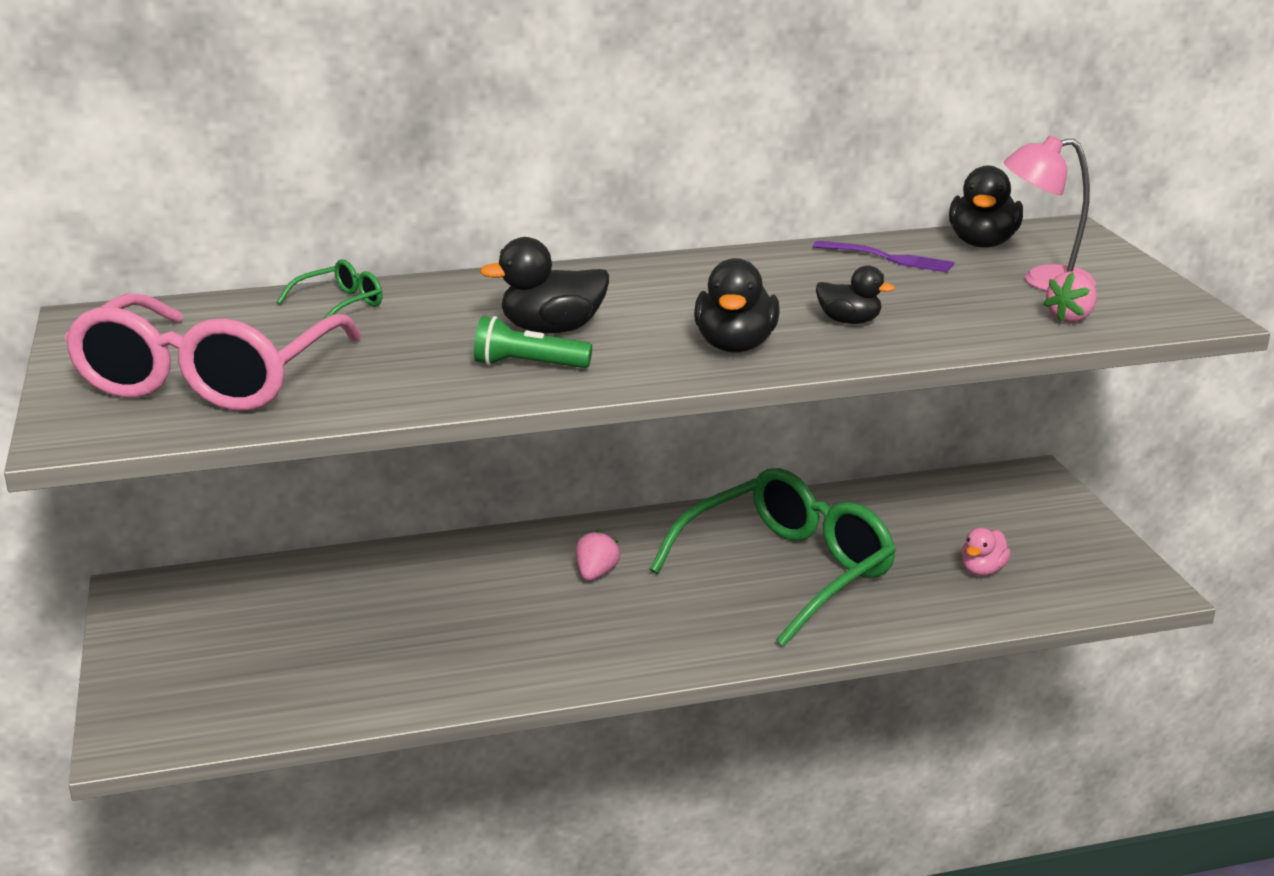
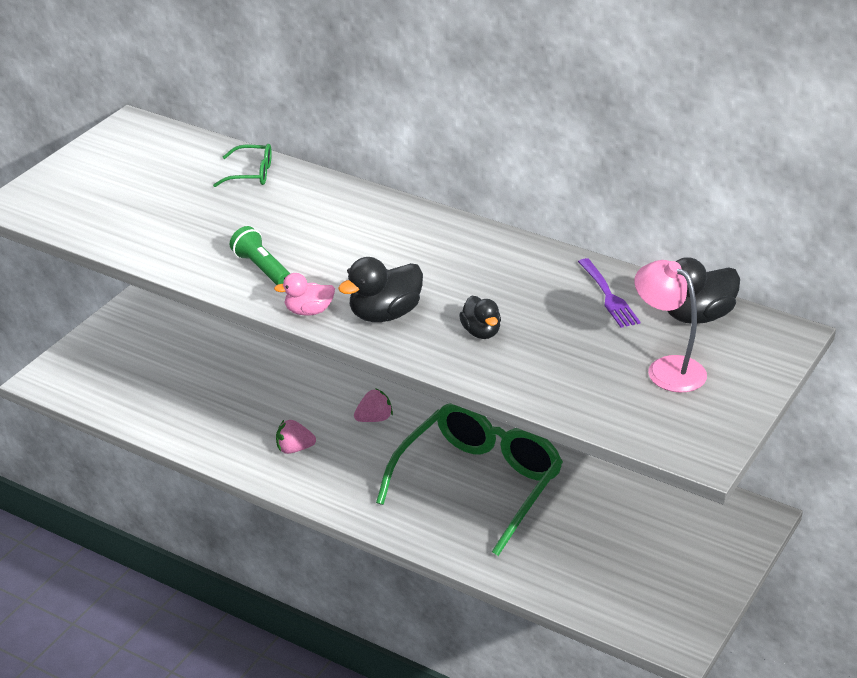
camera: 45 degrees right, 10 degrees up
pink glasses [64,293,362,411] -> none
black duck [480,237,609,333] -> none
green glasses [650,468,896,646] -> green glasses turned 60 degrees counterclockwise [376,403,563,556]
pink duck [961,527,1011,576] -> pink duck moved to [274,273,335,316]
pink strawberry [1043,271,1097,323] -> pink strawberry moved to [276,420,316,454]

